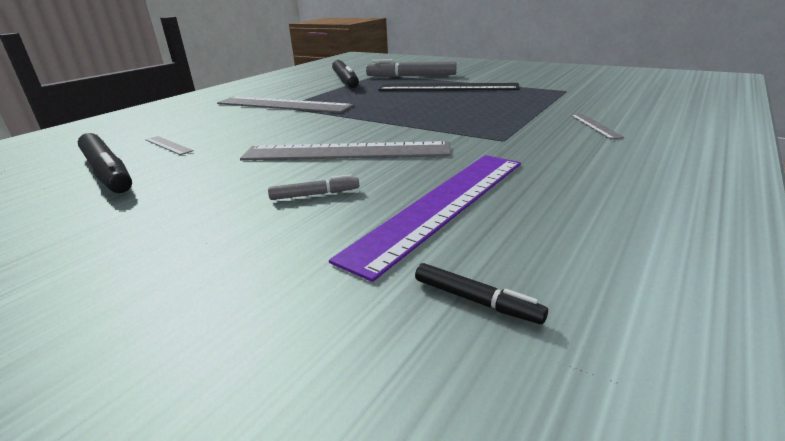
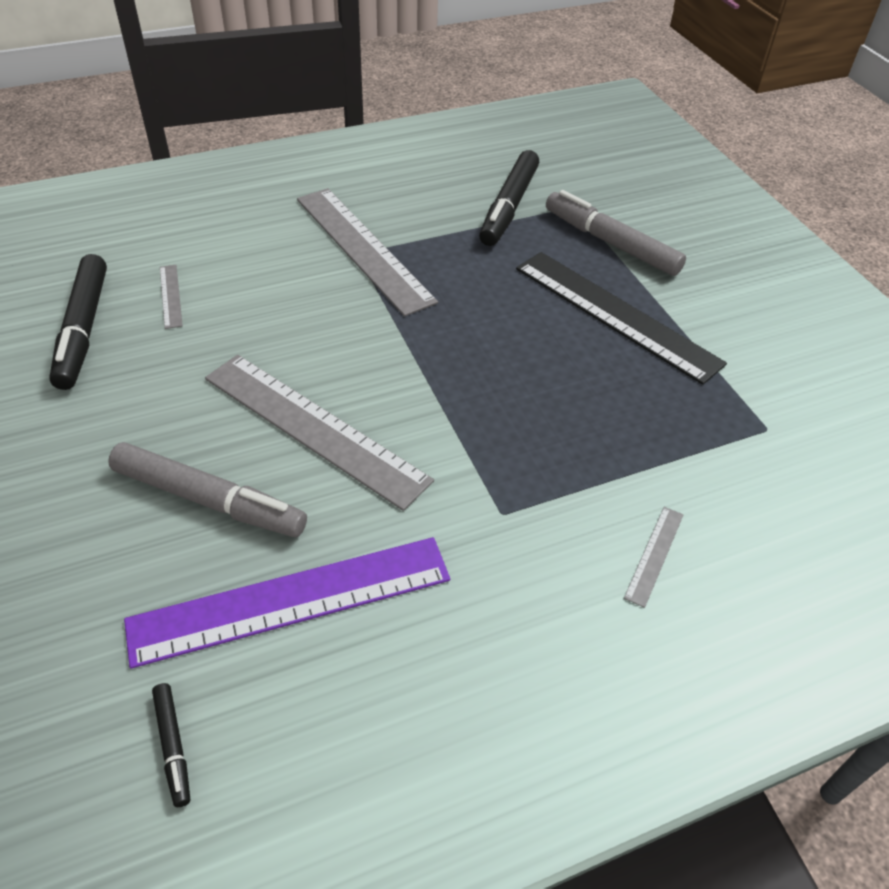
camera: 30 degrees right, 20 degrees up
grey marker [268,174,359,200] -> grey marker [108,442,307,537], size x2.09

